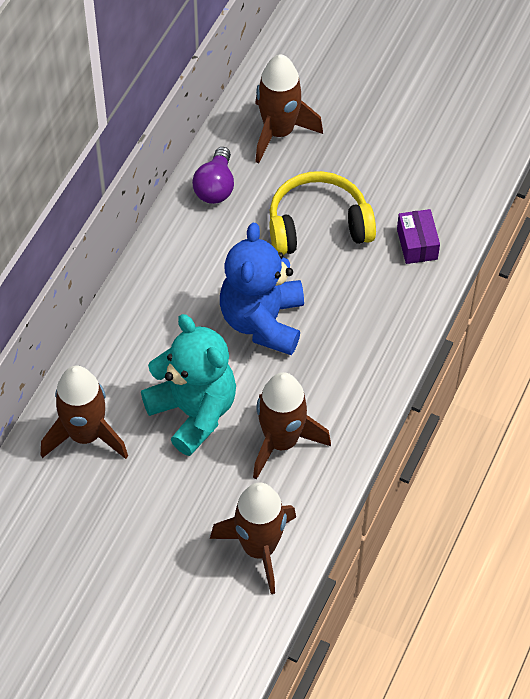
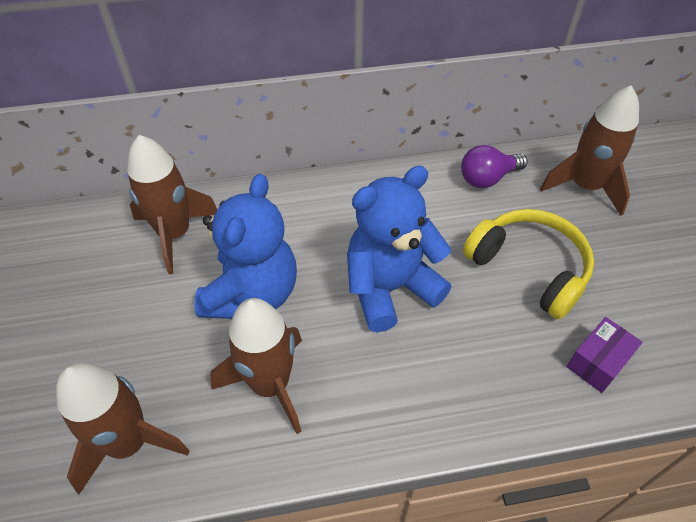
camera: 55 degrees right, 5 degrees down
turquoise teddy bear [141,314,236,456] -> blue teddy bear [195,174,297,319]

